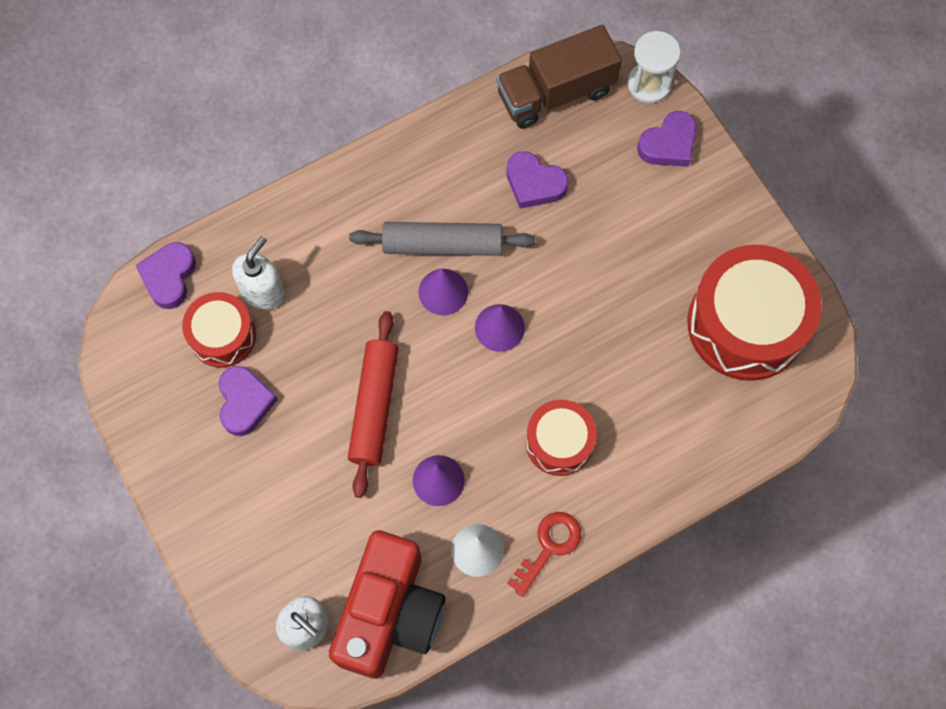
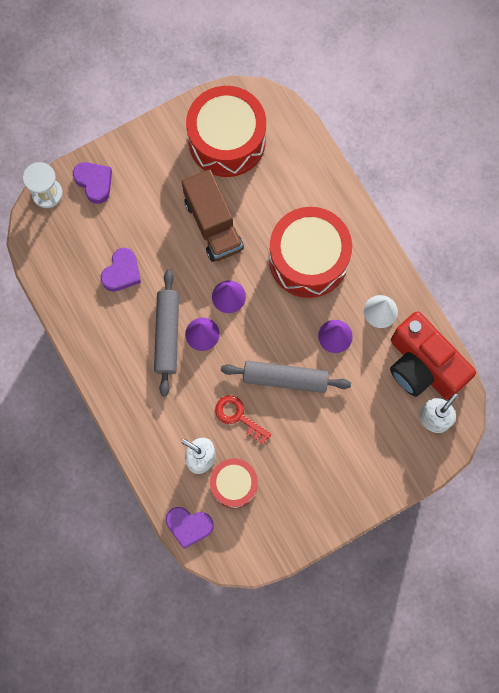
camera: 90 degrees left, 5 degrees up
purple heart [219,366,278,436] -> none
red camera [329,530,445,679] -> red camera turned 150 degrees counterclockwise [390,312,476,400]
red rolling pin [348,311,398,498] -> grey rolling pin [221,361,351,393]
brown truck [496,25,622,129] -> brown truck moved to [182,169,244,262]
red key [507,512,582,597] -> red key moved to [215,395,271,445]
red drum [526,400,597,476] -> red drum [269,207,352,298], size x1.78

